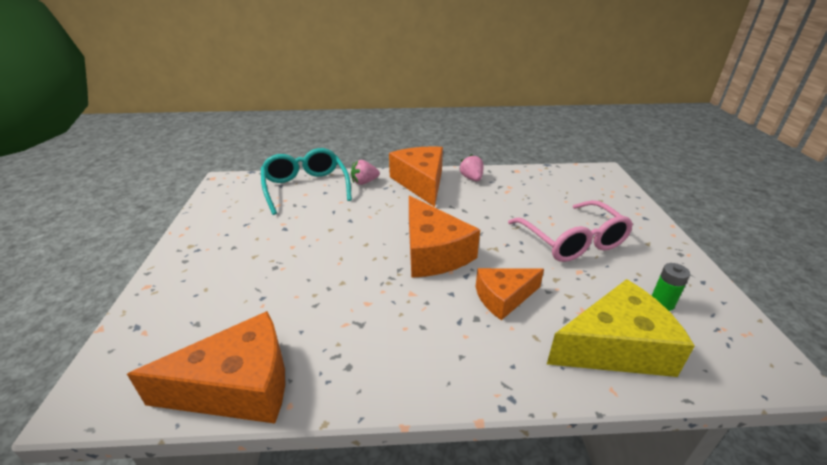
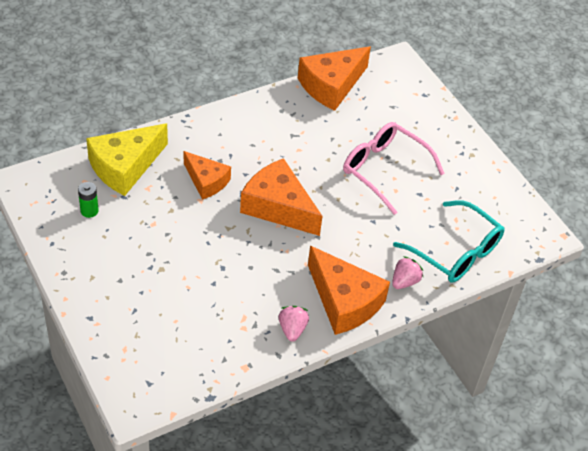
camera: 150 degrees right, 15 degrees up
pink strawberry [459,154,484,181] -> pink strawberry turned 135 degrees counterclockwise [278,306,309,342]
orange cheese [476,268,544,320] -> orange cheese turned 90 degrees clockwise [184,151,231,200]
pink glasses [508,200,633,262] -> pink glasses moved to [343,122,445,215]

